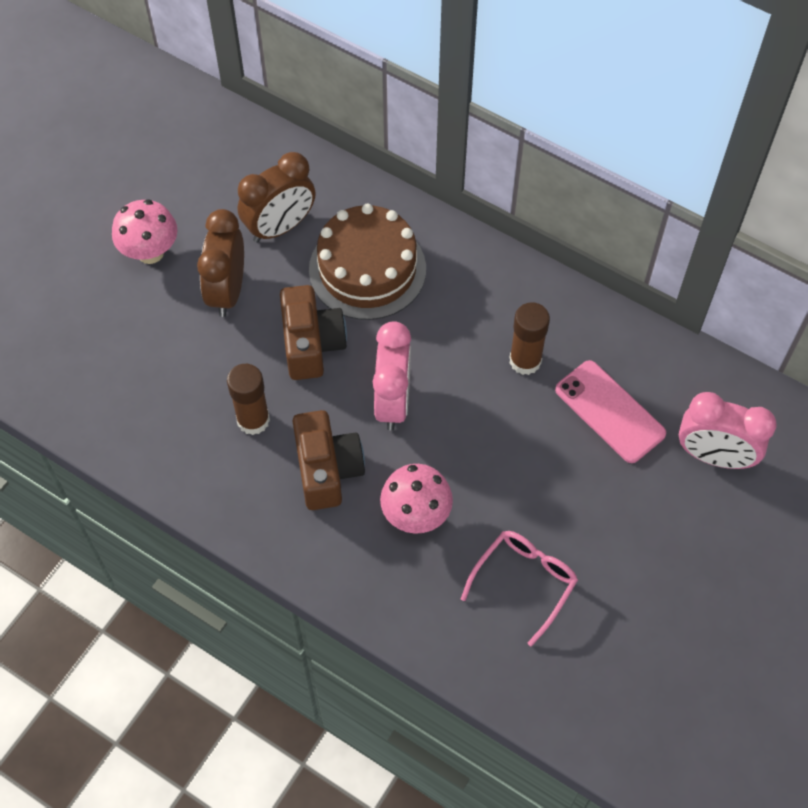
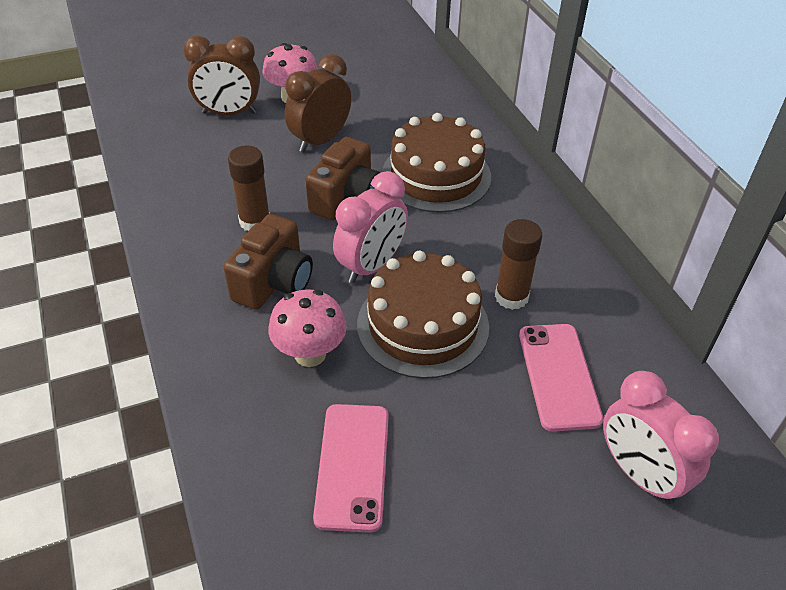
camera: 35 degrees right, 15 degrees down
brown clock [238,152,315,243] -> brown clock moved to [183,36,260,115]
pink glasses [461,531,578,647] -> pink phone [313,404,389,533]
none -> brown cake [357,251,489,379]

